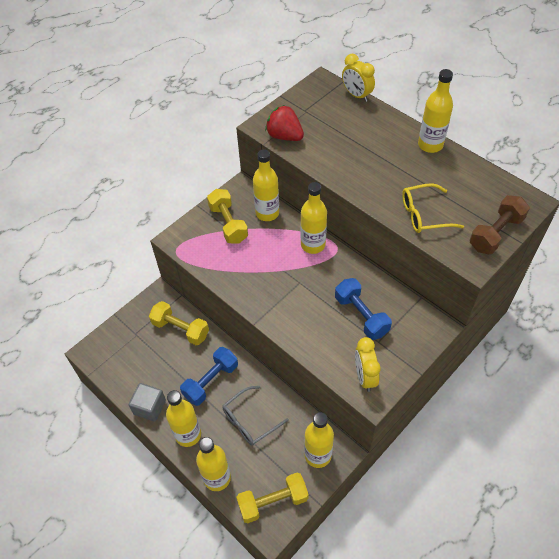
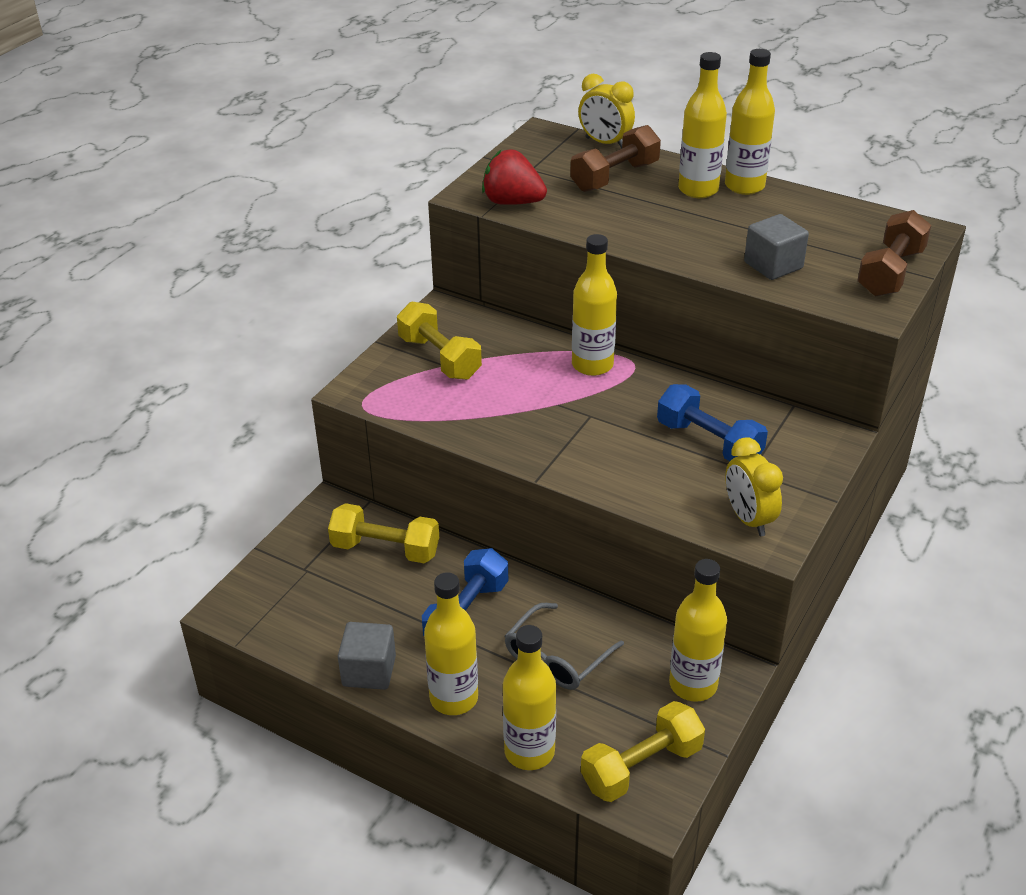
camera: 15 degrees left, 15 degrees down
yellow bottle [253,150,279,221] -> yellow bottle moved to [678,52,727,198]
yellow glasses [402,183,464,233] -> grey cube [744,214,809,280]
none -> brown dumbbell [570,125,661,192]

